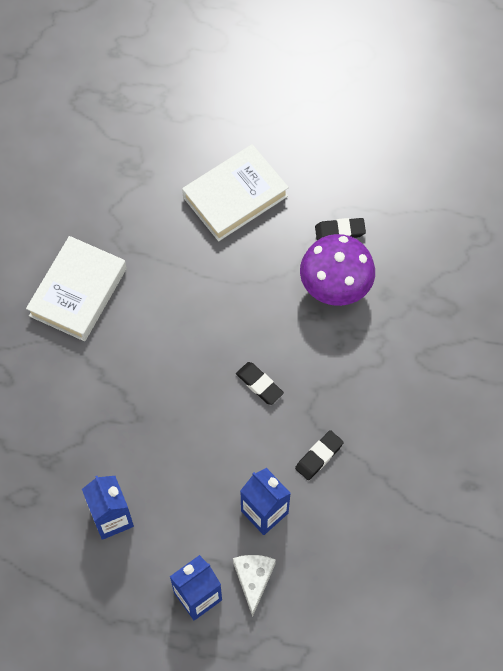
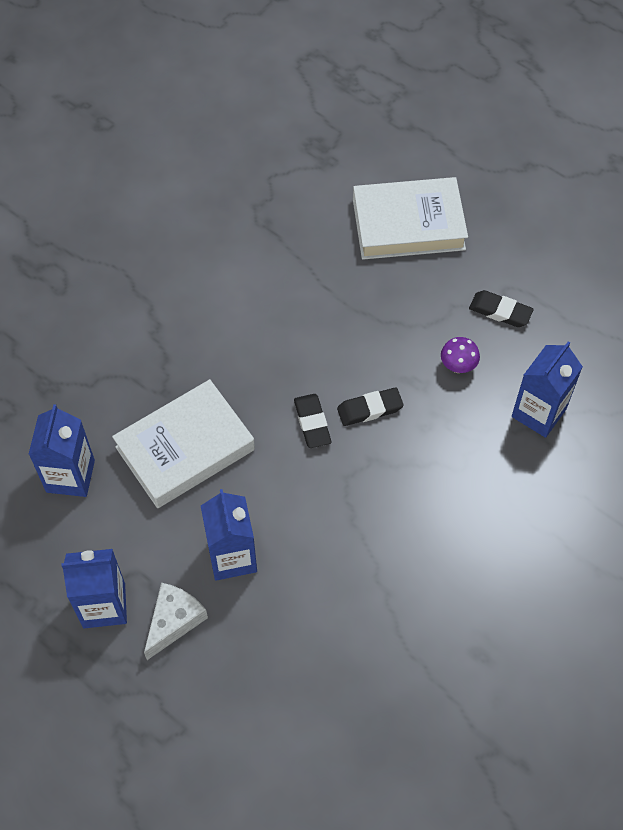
camera: 30 degrees right, 5 degrees down
white book [26,236,127,341] -> white book moved to [112,379,255,508]
black eraser [295,430,344,480] -> black eraser moved to [337,387,404,426]
purple mushroom [300,234,375,306] -> purple mushroom [441,337,480,373], size x0.42
none -> blue carton [512,342,583,438]

